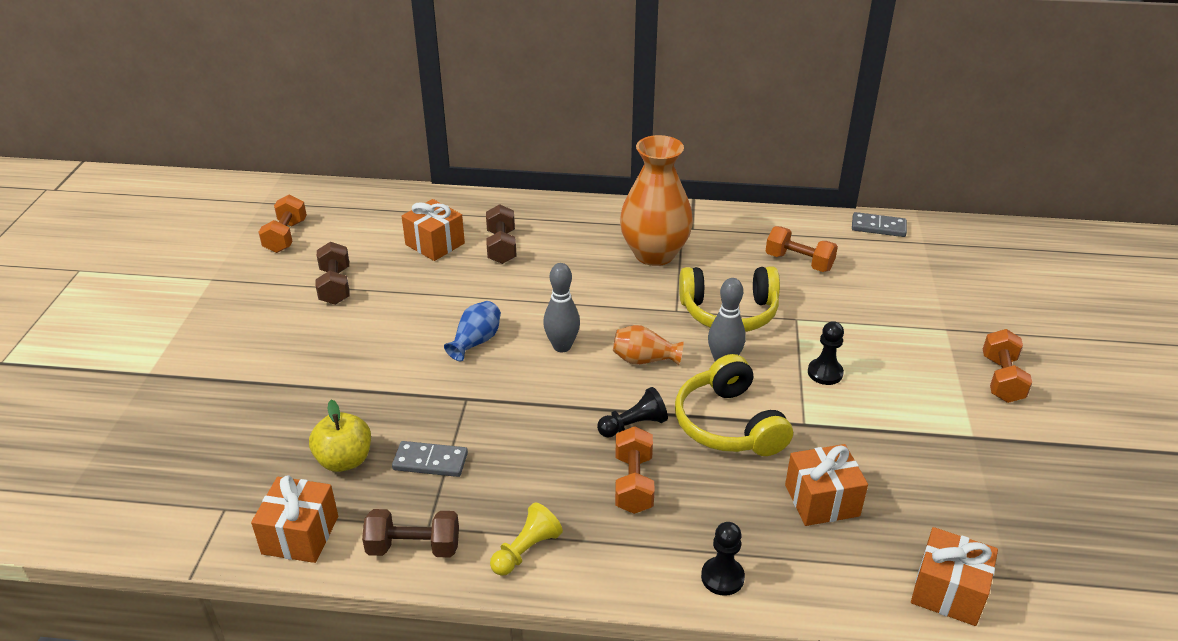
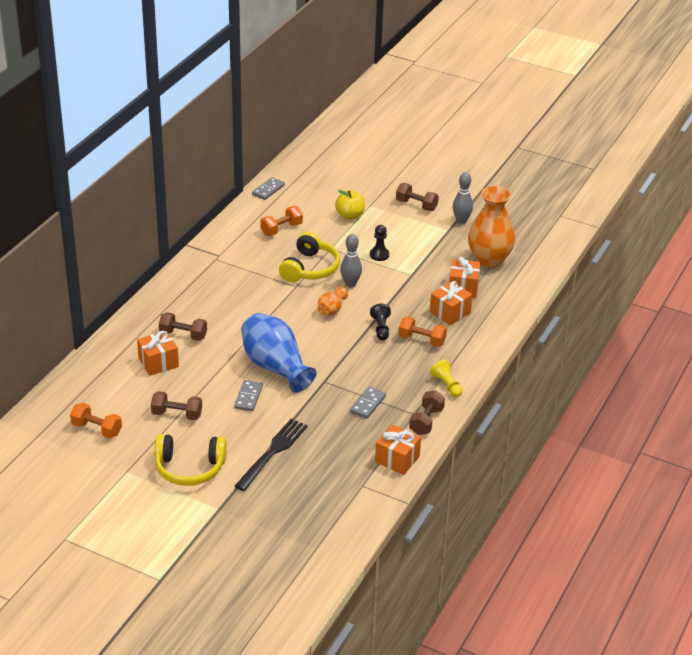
camera: 70 degrees left, 0 degrees up
yellow apple [309,400,371,472] -> yellow apple moved to [335,190,365,220]
blue vase [444,301,501,361] -> blue vase [241,313,316,393], size x2.08
grey bowling pin [543,263,580,352] -> grey bowling pin moved to [453,172,473,224]
orange vase [620,135,693,266] -> orange vase moved to [468,186,515,268]
yellow headphones [675,354,793,456] -> yellow headphones moved to [155,434,227,486]
black pawn [701,522,745,596] -> none
orange gift [911,527,998,626] -> orange gift moved to [430,281,473,325]
orange dumbbell [983,329,1032,403] -> brown dumbbell [396,183,439,211]
none -> grey domino [234,380,263,411]
none -> black fork [235,419,308,491]

